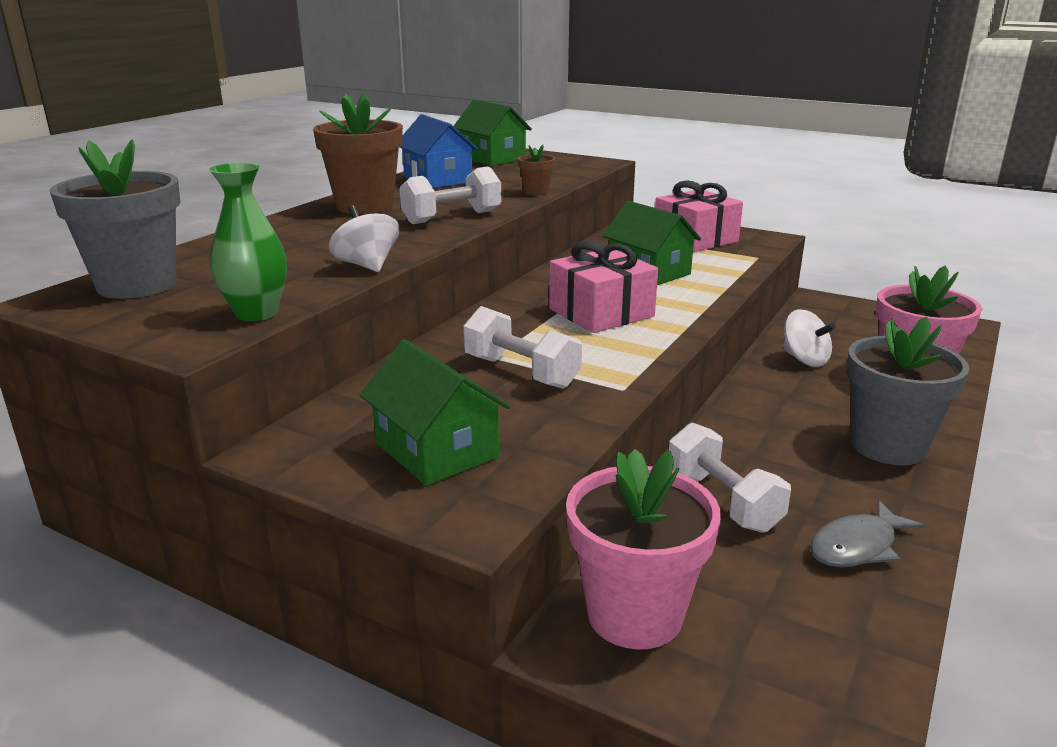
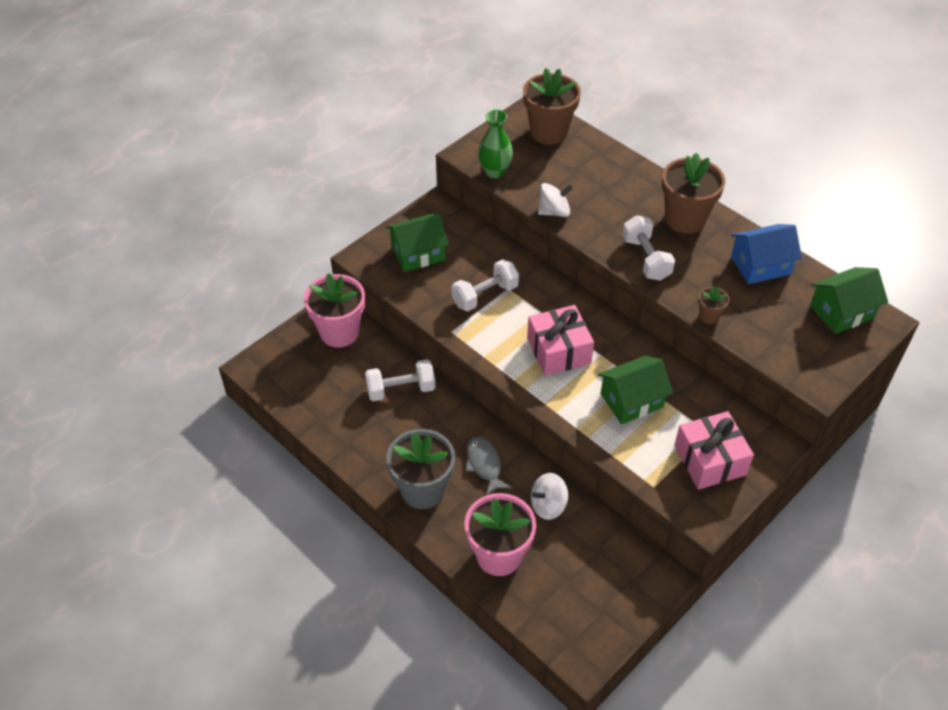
camera: 105 degrees right, 25 degrees up
grey flower pot [50,140,180,299] -> brown flower pot [523,68,581,145]
grey fish [810,500,924,567] -> grey fish moved to [466,437,512,495]

